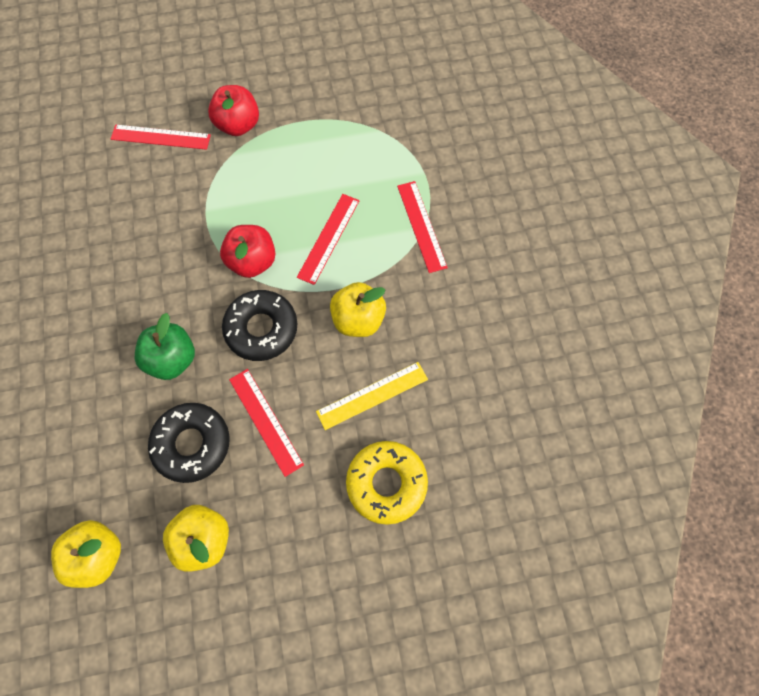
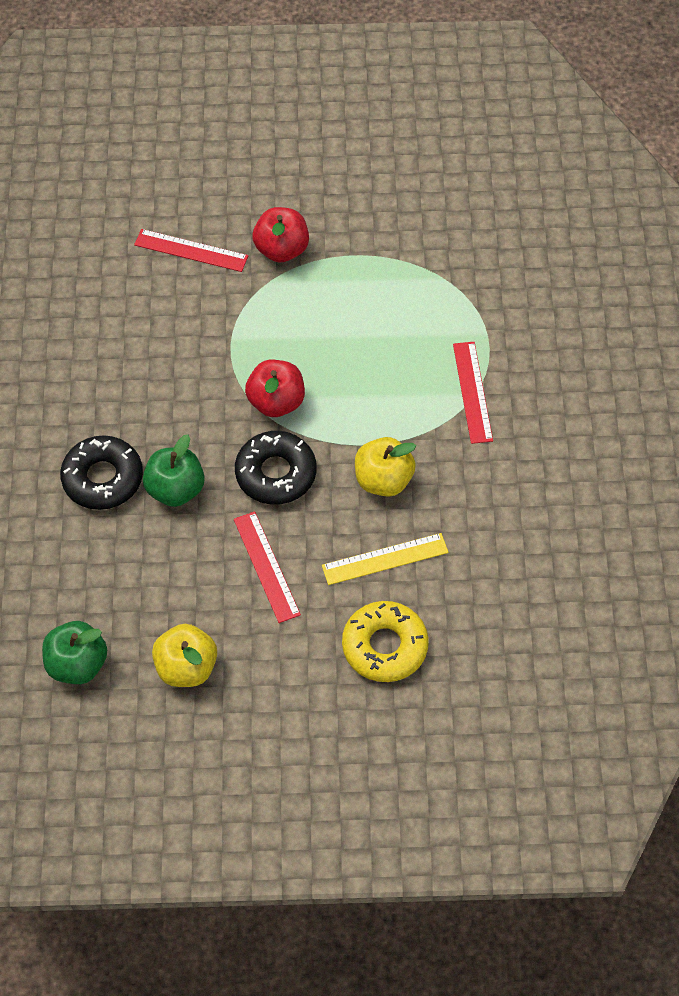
camera: 10 degrees right, 10 degrees down
yellow apple [51,520,121,588] -> green apple [42,621,107,684]
black donut [148,403,230,483] -> black donut moved to [60,435,143,510]
red ruler [297,194,360,285] -> none

